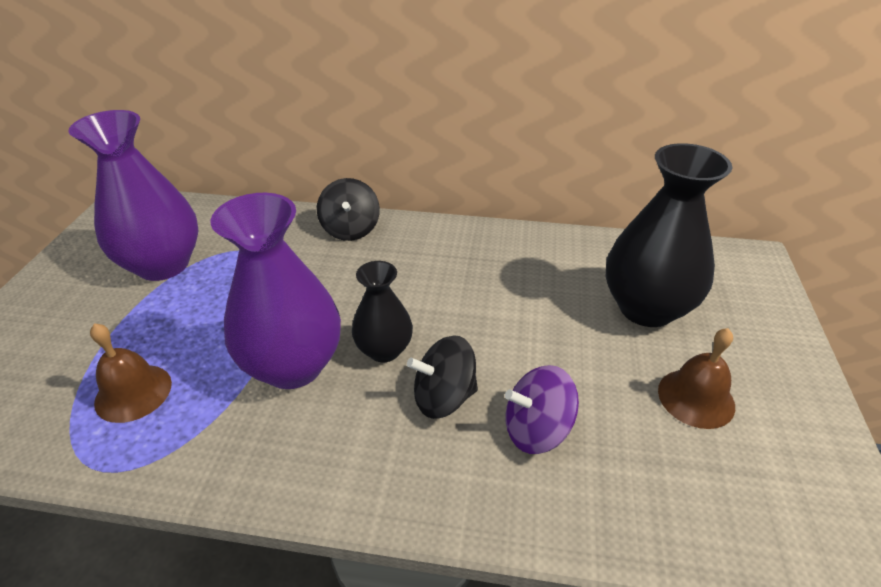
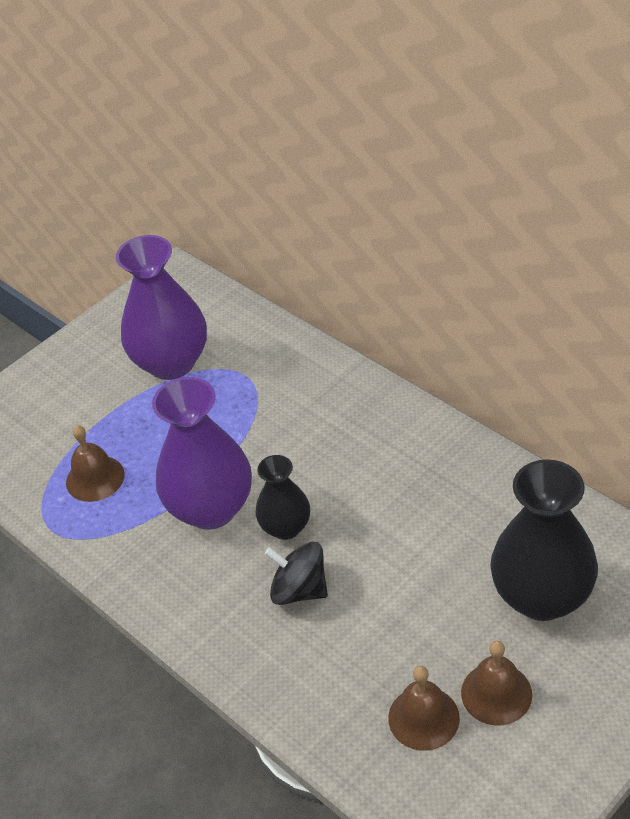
camera: 40 degrees right, 5 degrees up
black spinning top [317,178,380,241] -> none
purple spinning top [505,365,579,454] -> none
none -> brown bell [388,666,460,751]

